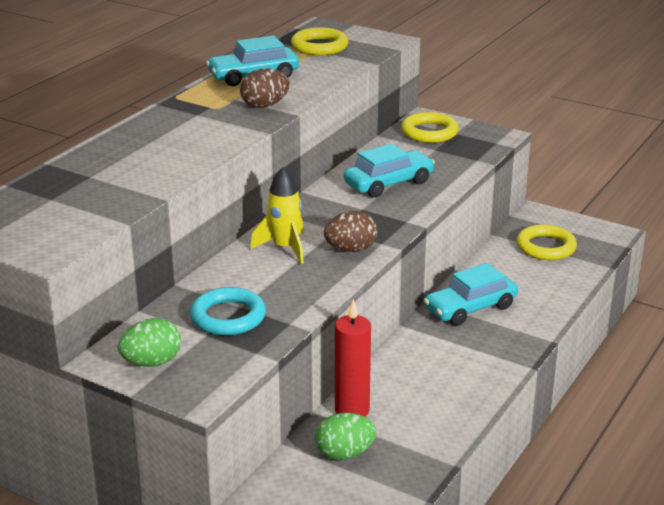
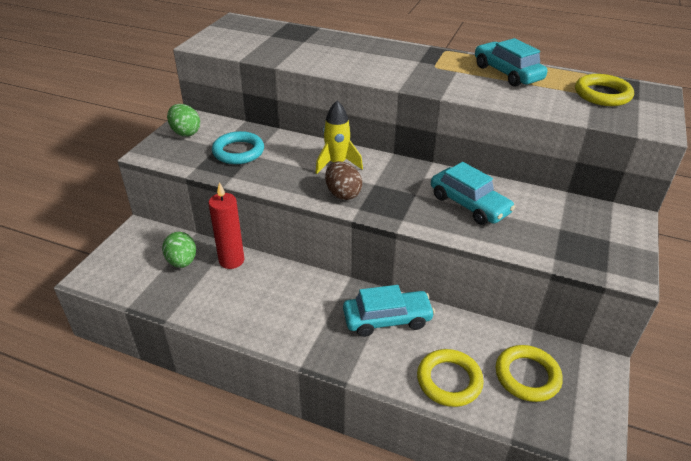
camera: 80 degrees right, 10 degrees up
brown egg [240,68,290,108] -> none
yellow ring [401,112,459,143] -> yellow ring moved to [417,349,484,407]
turquoise car [424,263,518,326] -> turquoise car turned 120 degrees clockwise [343,285,435,337]

